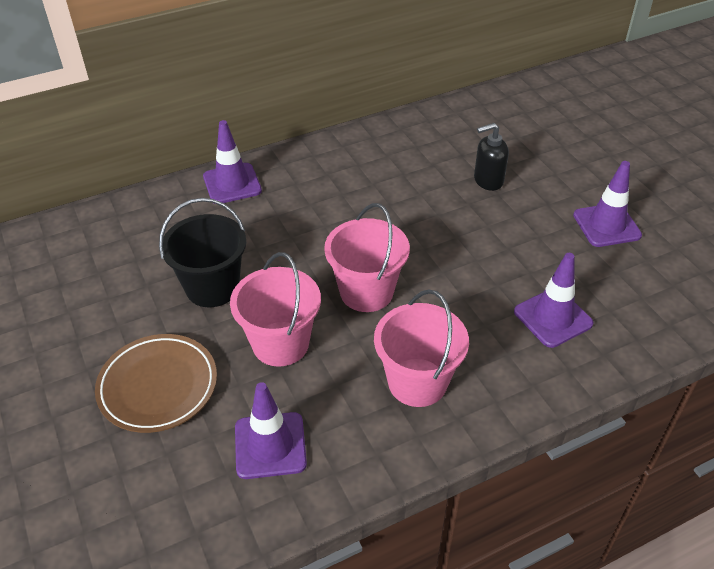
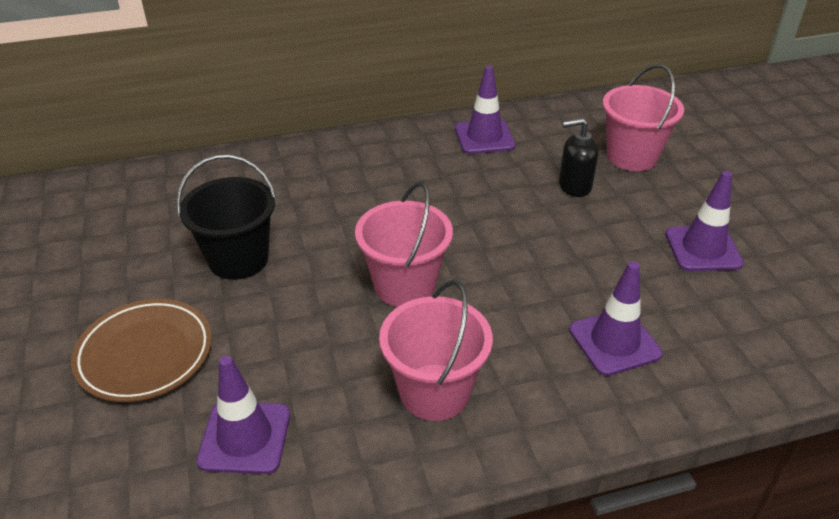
camera: 10 degrees right, 5 degrees down
purple traffic cone [203,120,262,204] -> purple traffic cone moved to [455,66,516,154]
pink bucket [230,252,321,367] -> pink bucket moved to [603,64,684,171]

